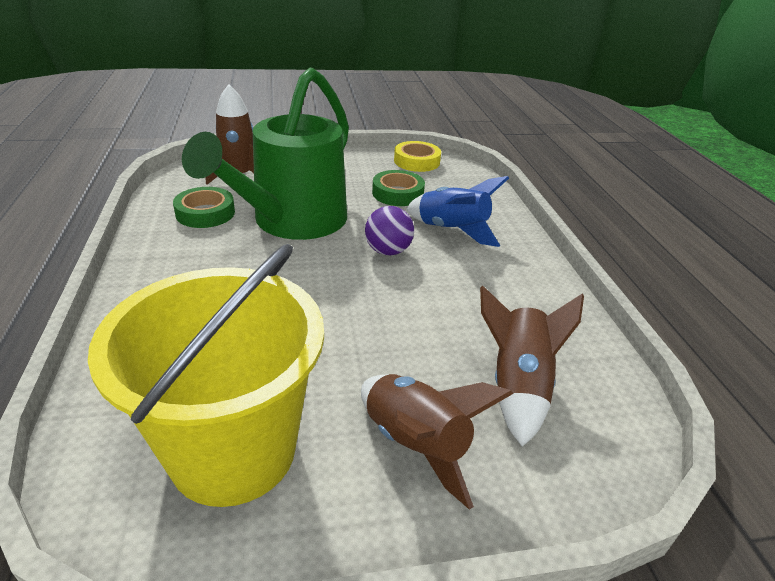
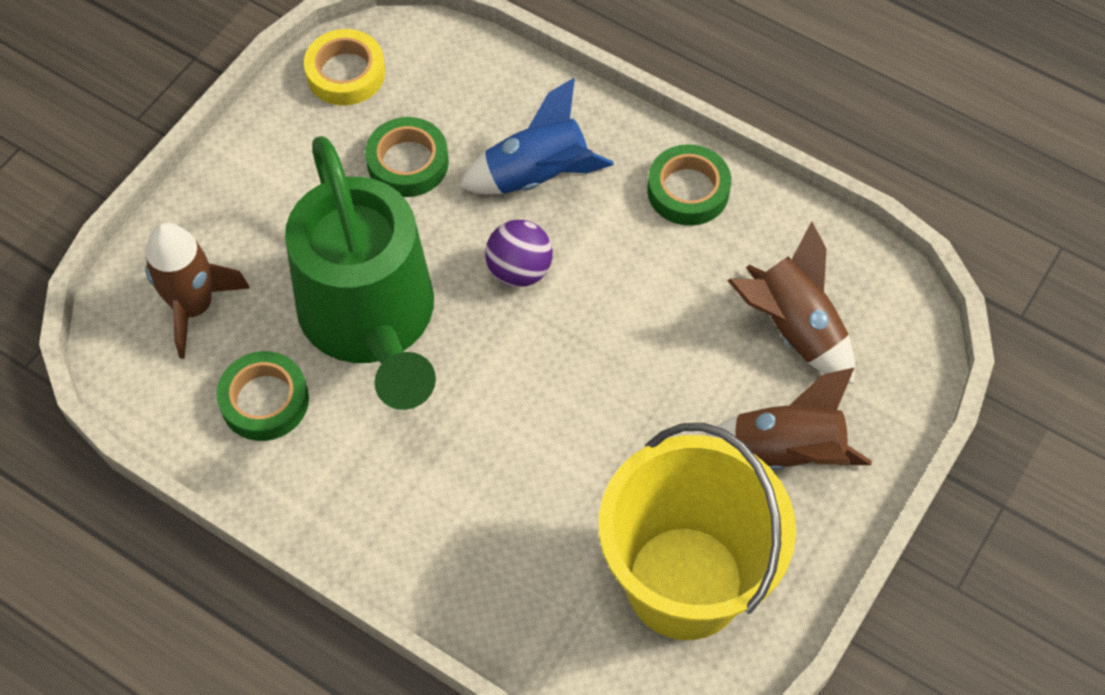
camera: 45 degrees left, 25 degrees up
none -> green tape [647,144,731,226]

